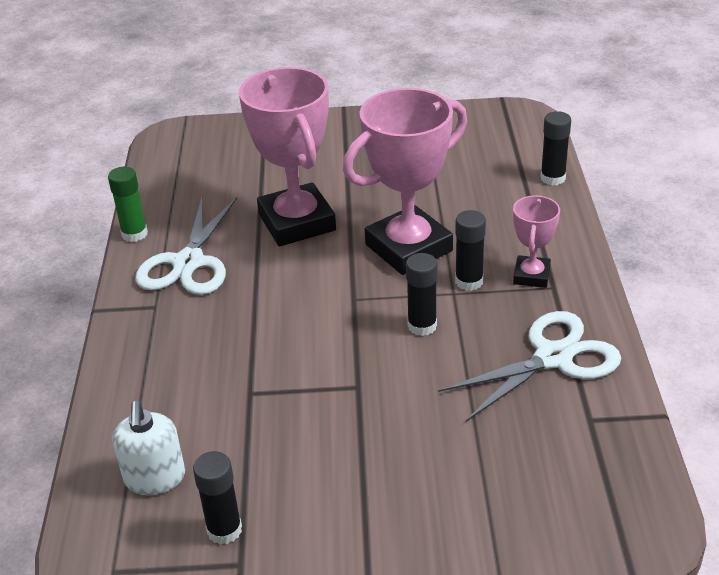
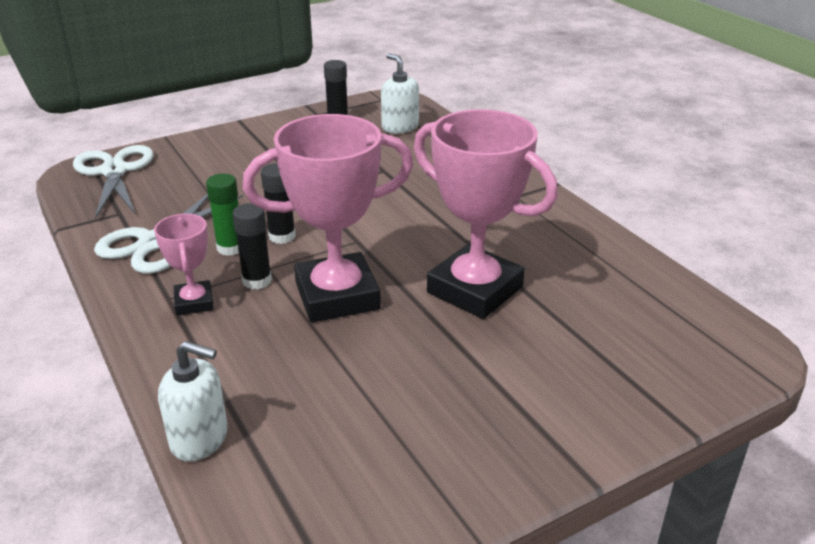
camera: 150 degrees right, 5 degrees down
green glue stick [108,167,148,242] -> green glue stick moved to [206,173,239,256]
white scissors [135,197,237,295] -> white scissors moved to [73,145,154,219]
pink trophy [343,88,467,275] -> pink trophy turned 45 degrees clockwise [243,114,414,322]
black glue stick [540,111,571,186] -> white soap dispenser [158,341,228,462]

